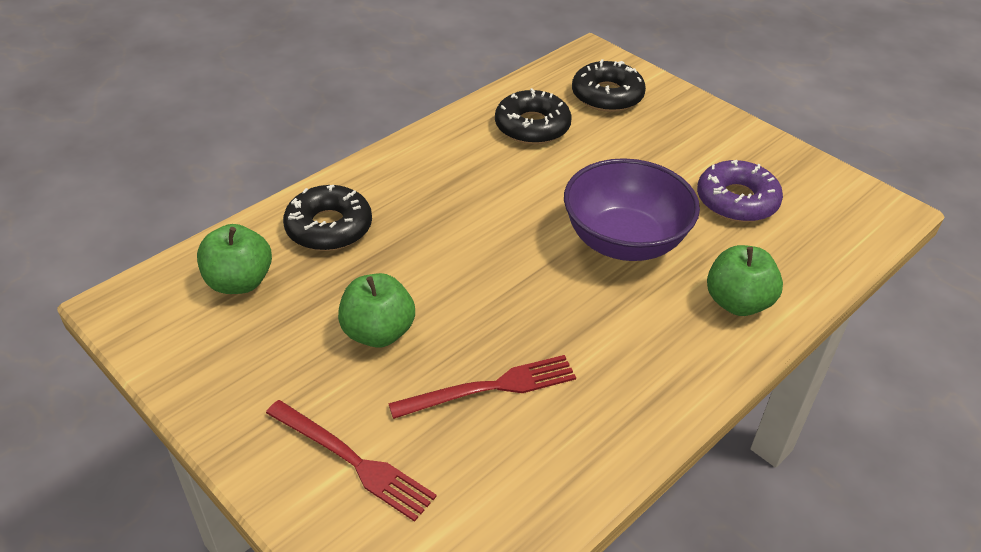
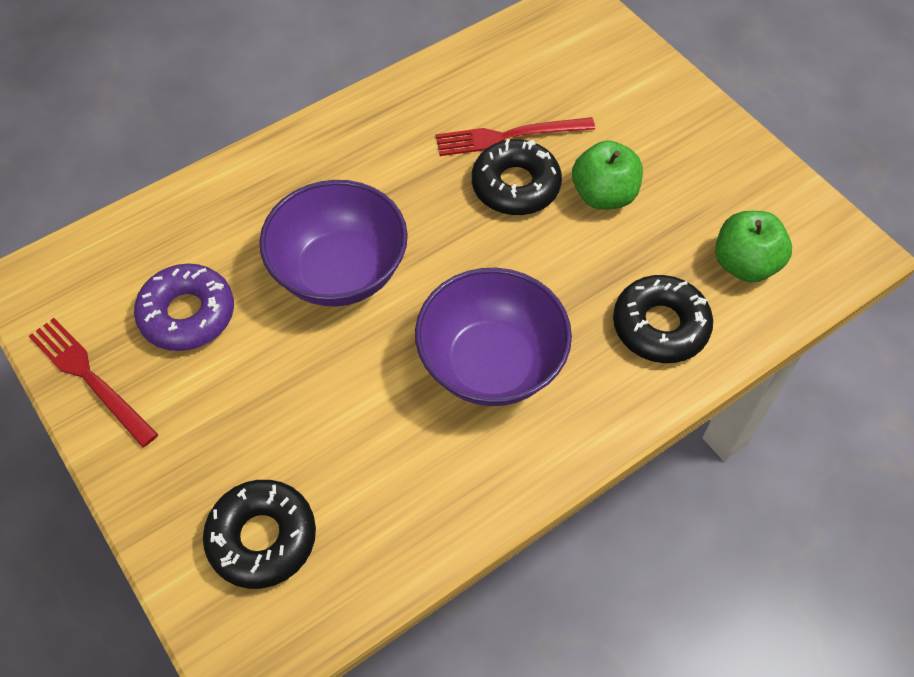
camera: 170 degrees left, 15 degrees up
red fork [266,400,437,522] -> red fork moved to [29,318,158,447]
black donut [495,88,572,144] -> black donut moved to [472,139,562,215]
green apple [707,245,783,316] -> none
none -> purple bowl [415,268,572,406]

